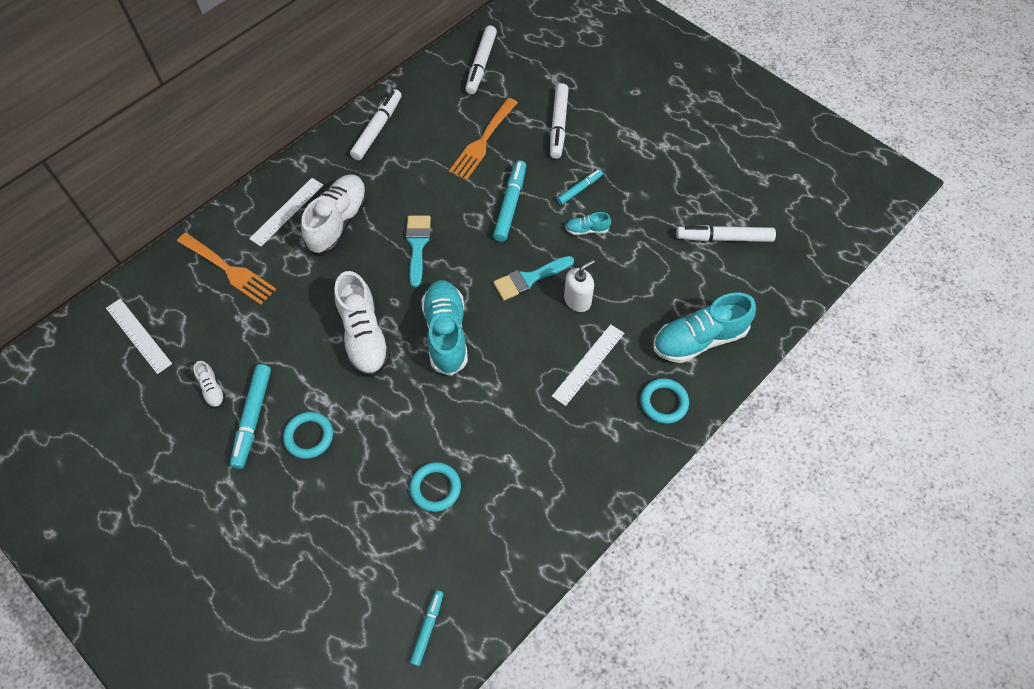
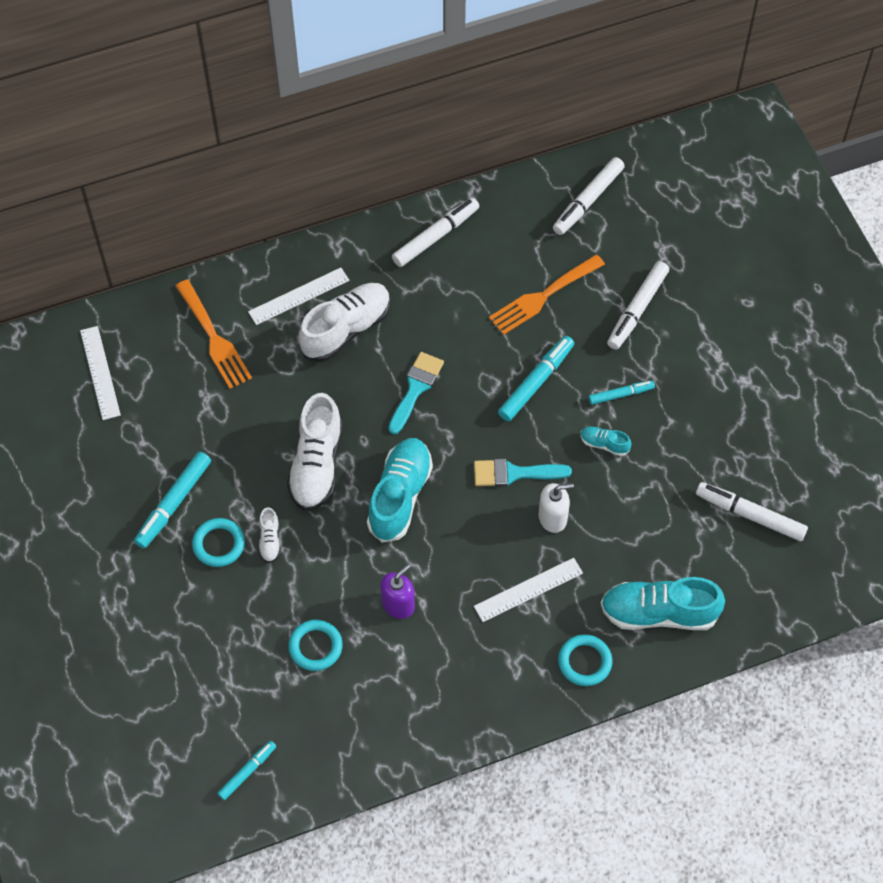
camera: 25 degrees right, 0 degrees up
white shoe [194,361,226,408] -> white shoe moved to [259,507,281,563]
none -> purple soap dispenser [380,564,415,619]

